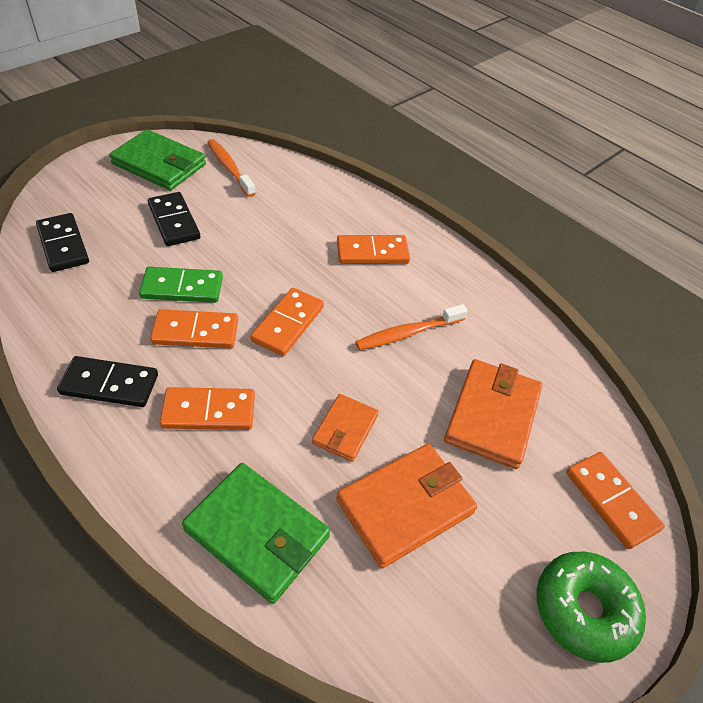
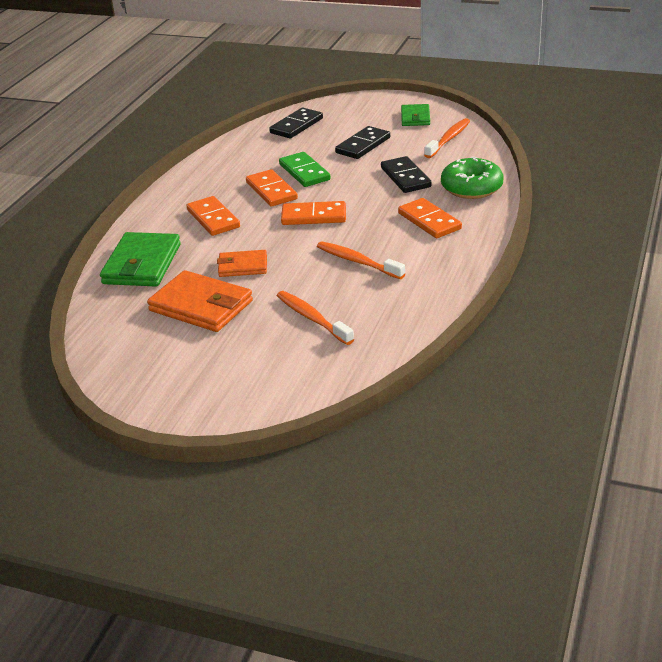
camera: 70 degrees right, 15 degrees down
black domino [57,356,158,407] -> black domino moved to [381,156,432,193]
green wallet [109,129,206,190] -> green wallet [401,104,430,126], size x0.59
orange wallet [444,359,542,469] -> orange toothbrush [277,291,354,345]
green donut [537,552,646,663] -> green donut moved to [441,157,504,199]
orange domino [566,452,665,549] -> none

